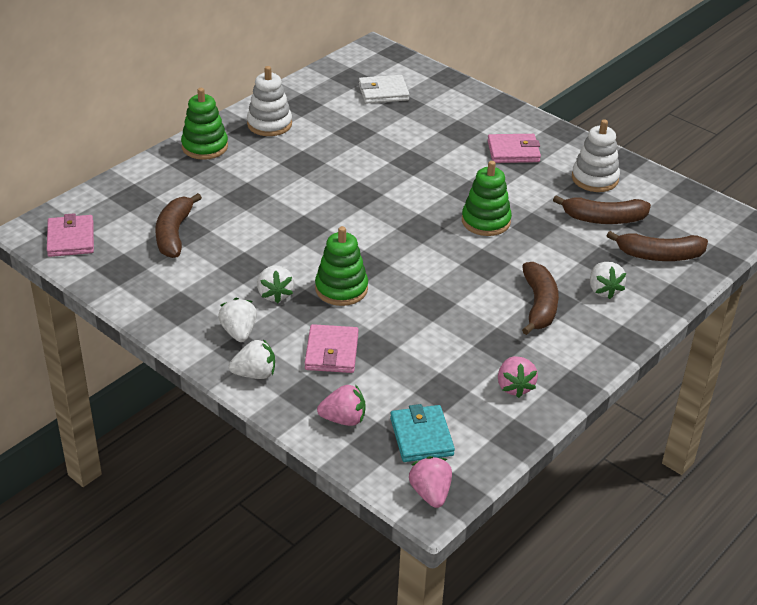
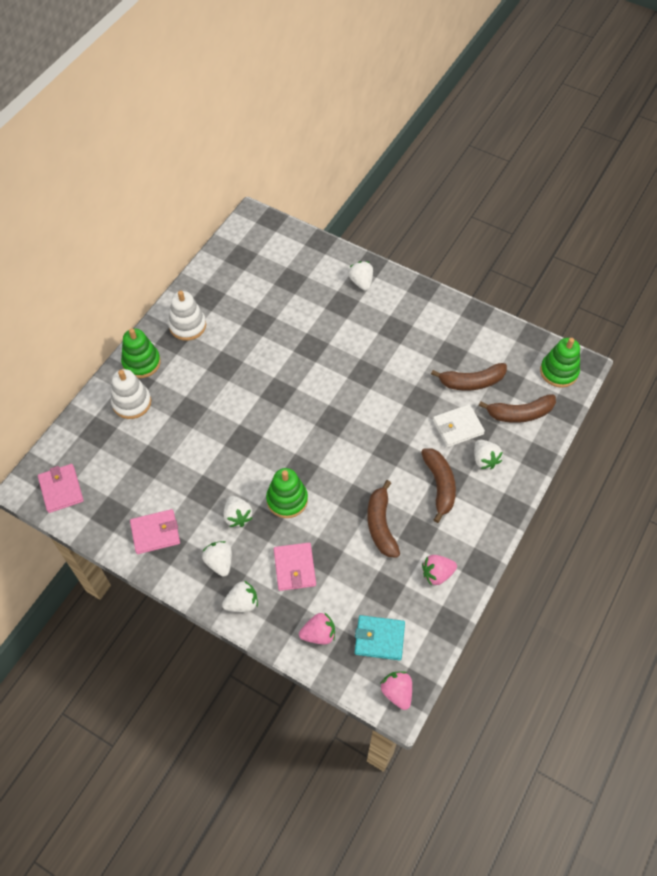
camera: 10 degrees left, 20 degrees up
brown banana [155,193,202,258] -> brown banana moved to [367,480,400,558]
white wallet [359,75,410,104] -> white wallet moved to [433,404,485,447]
turquoise wallet [390,404,455,462] -> turquoise wallet turned 60 degrees counterclockwise [355,615,405,661]
green stacking toy [462,161,512,236] -> green stacking toy moved to [540,338,580,388]
pink wallet [487,134,541,163] -> pink wallet moved to [130,509,180,554]
pink strawberry [498,356,538,398] -> pink strawberry turned 90 degrees clockwise [422,555,457,586]
white stacking toy [572,120,620,192] -> white stacking toy moved to [111,369,151,419]
none -> white strawberry [348,261,373,291]

